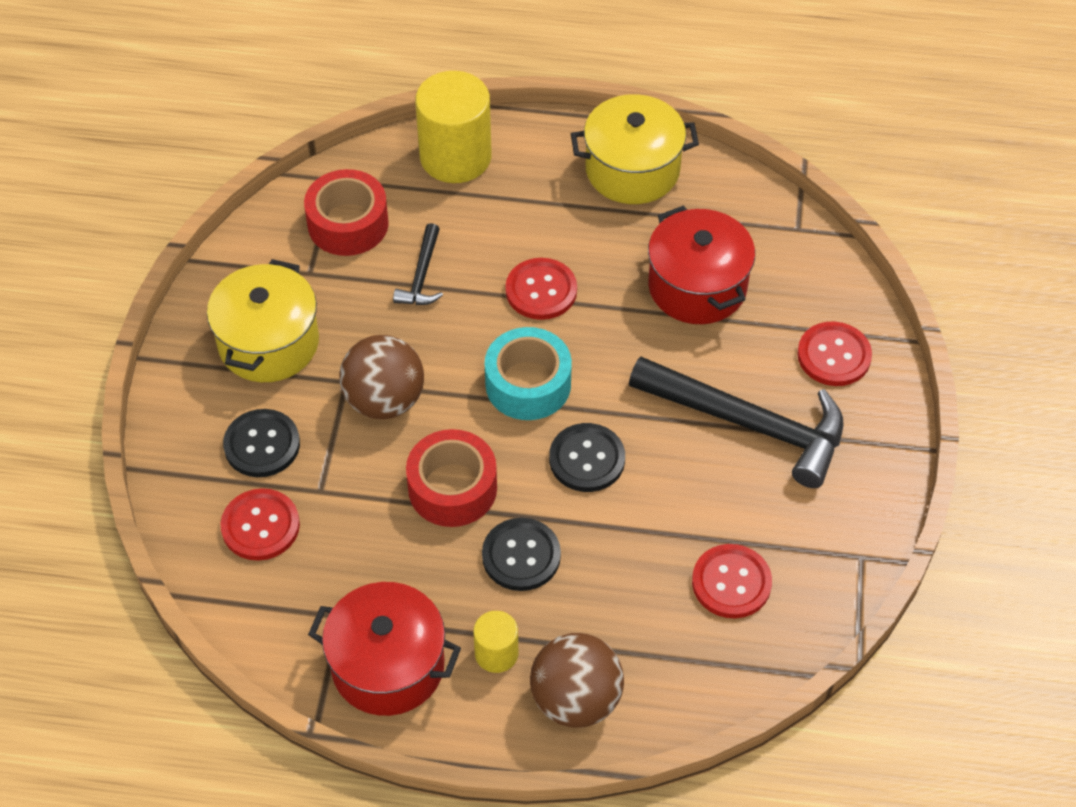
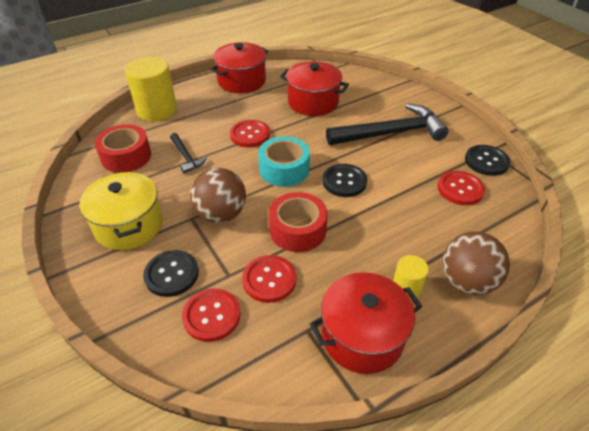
camera: 40 degrees left, 10 degrees down
black button [482,518,561,591] -> black button moved to [465,145,510,176]
yellow pot [571,94,699,204] -> red pot [210,42,268,93]
red button [797,321,872,386] -> red button moved to [242,255,296,303]

